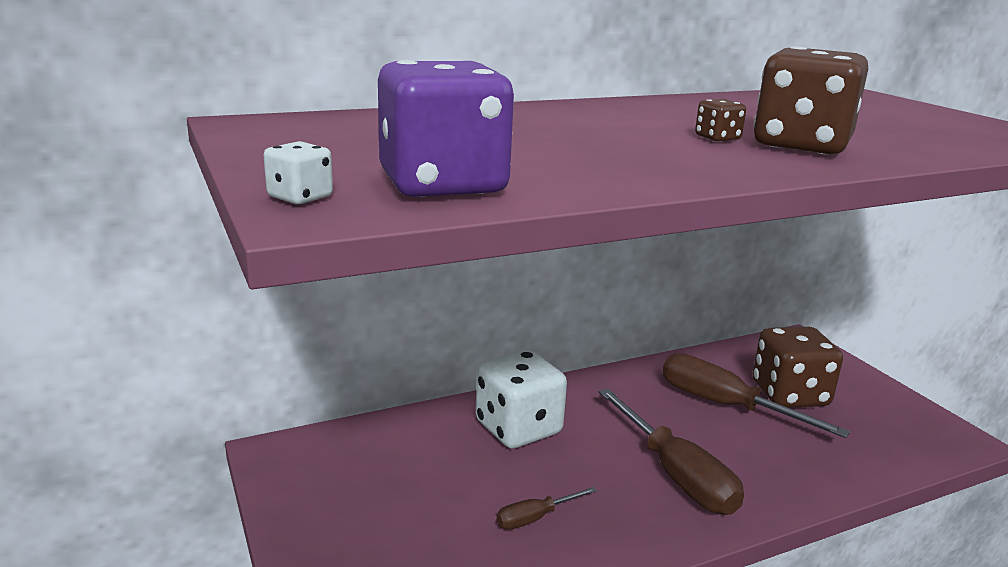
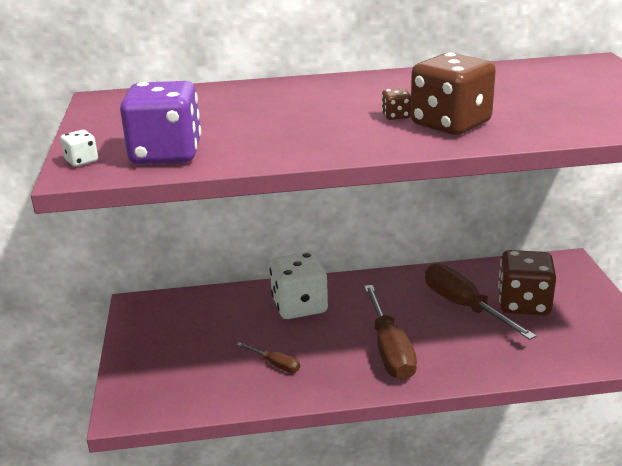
camera: 20 degrees right, 5 degrees up
brown screwdriver [497,487,597,530] -> brown screwdriver turned 135 degrees counterclockwise [237,342,300,373]

